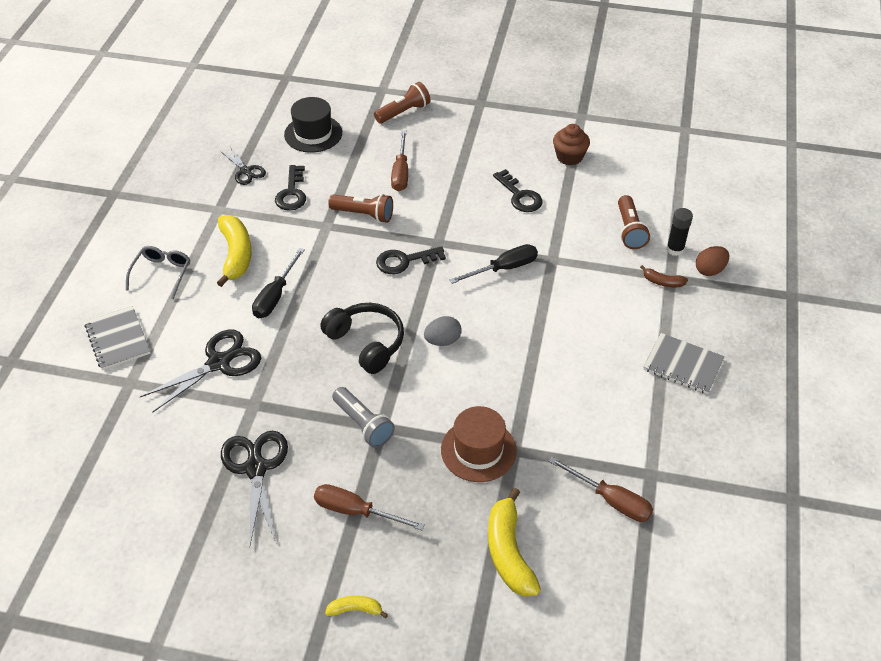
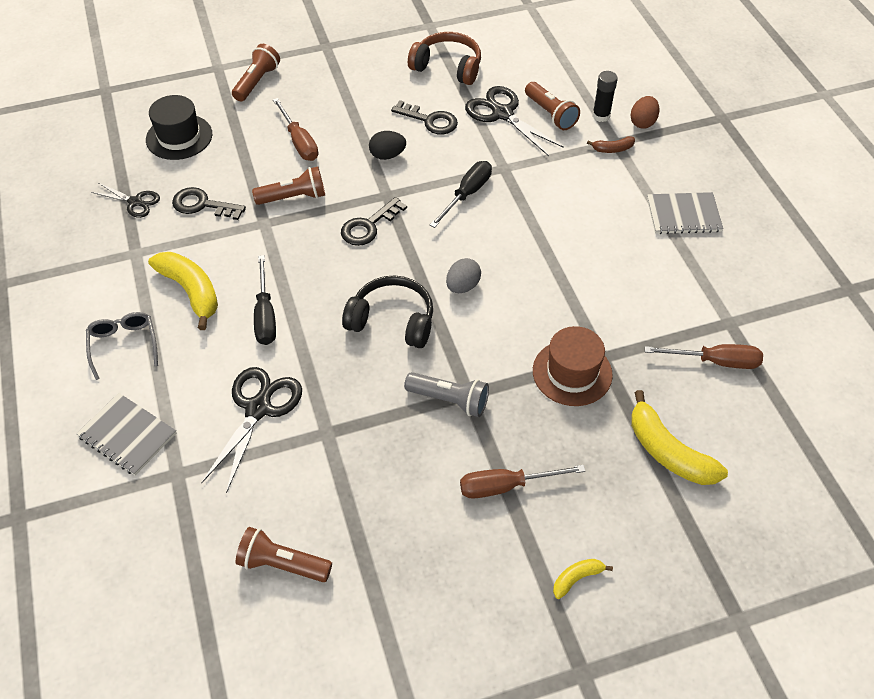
camera: 30 degrees left, 5 degrees up
black scissors [221,431,288,545] -> black scissors moved to [465,86,564,156]
black key [275,165,306,211] -> black key turned 135 degrees clockwise [172,187,246,220]
brown cupcake [553,124,590,165] -> brown headphones [408,32,481,85]
none -> brown flashlight [236,527,332,582]
none -> black egg [369,131,406,160]

